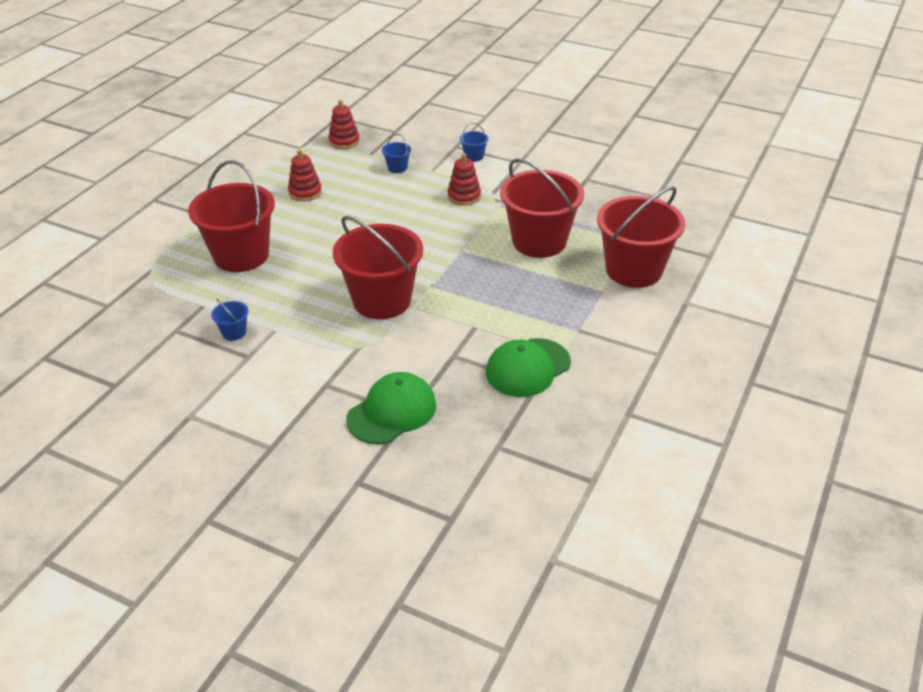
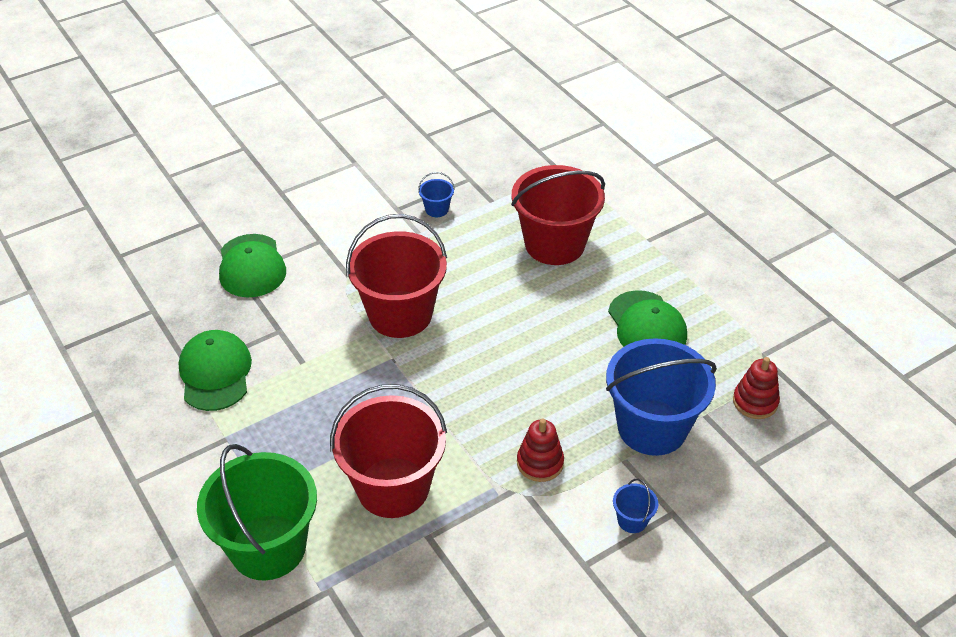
camera: 120 degrees right, 5 degrees up
red stacking toy [288,149,322,201] -> green cap [608,290,687,347]
blue bucket [382,134,411,173] -> blue bucket [606,338,717,456], size x2.49
red bucket [597,186,685,288] -> green bucket [197,444,317,581]

